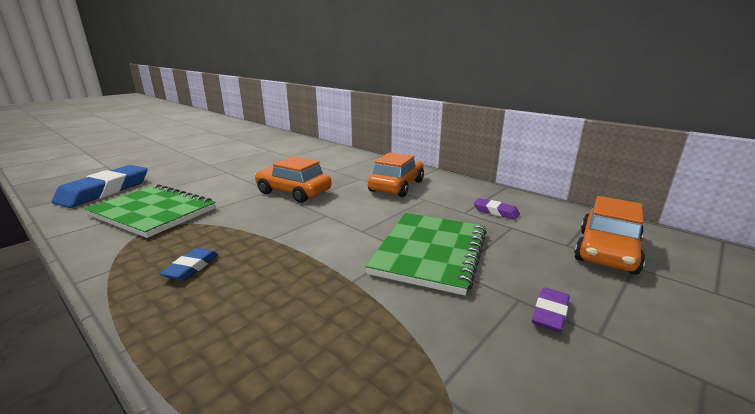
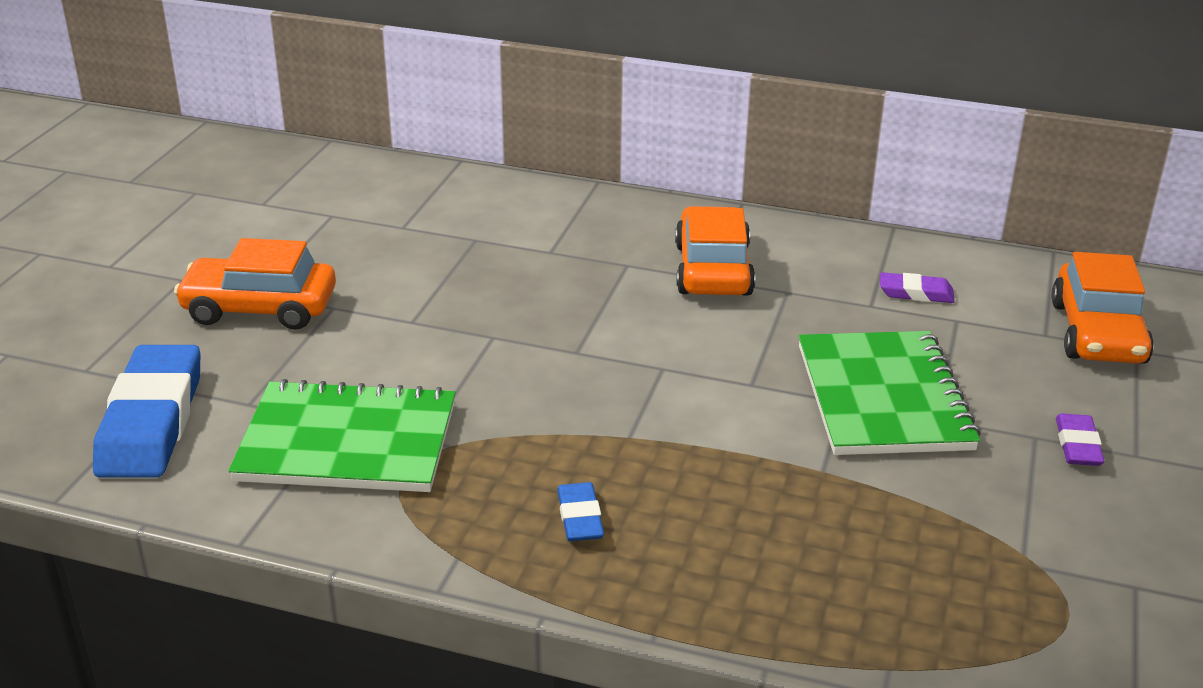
camera: 25 degrees left, 10 degrees up
orange car [255,156,331,203] -> orange car moved to [174,238,336,330]

